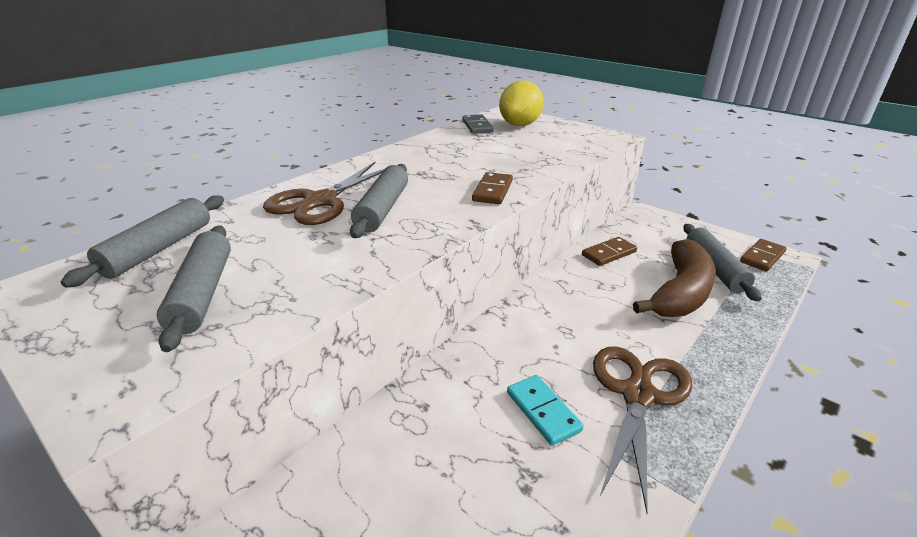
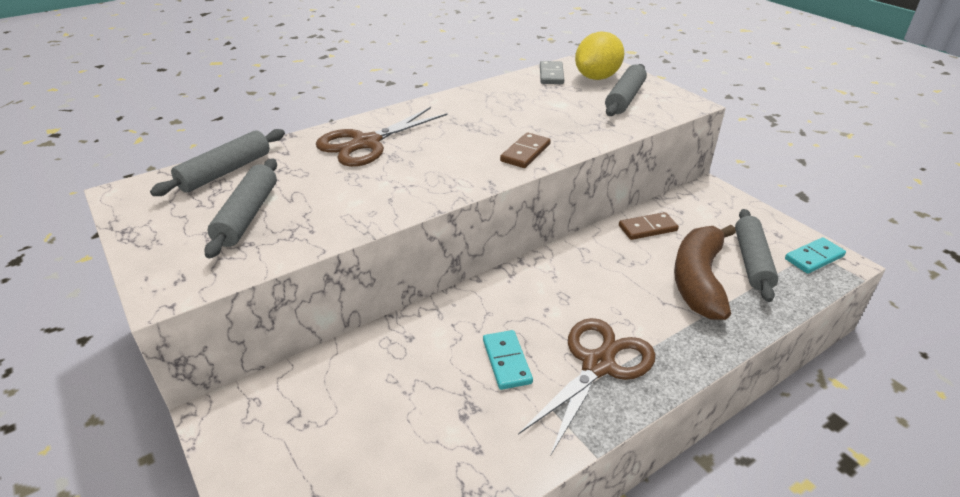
camera: 15 degrees right, 5 degrees up
grey rolling pin [350,164,408,238] -> grey rolling pin moved to [605,64,647,116]
brown banana [633,239,716,317] -> brown banana turned 150 degrees clockwise [674,225,736,320]
brown domino [740,239,786,271] -> turquoise domino [785,237,846,274]

